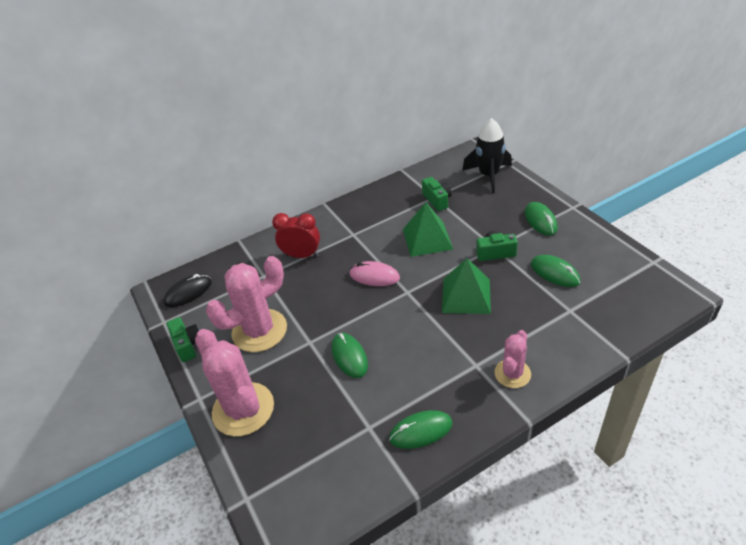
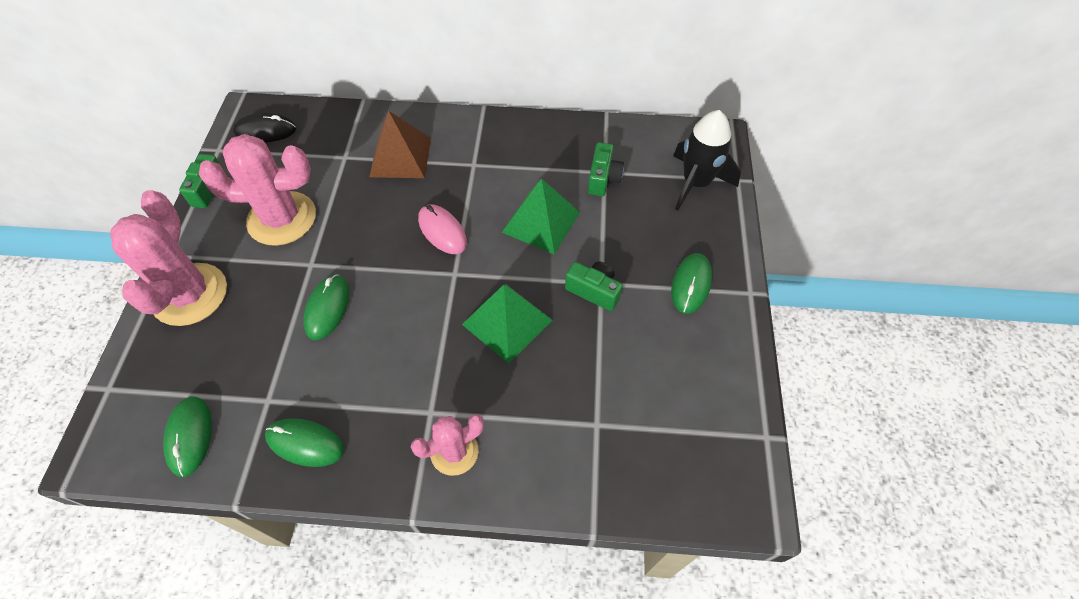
camera: 30 degrees right, 15 degrees up
red clock [272,213,320,258] -> brown pyramid [369,111,431,178]
green mouse [531,255,581,287] -> green mouse moved to [163,396,212,477]

